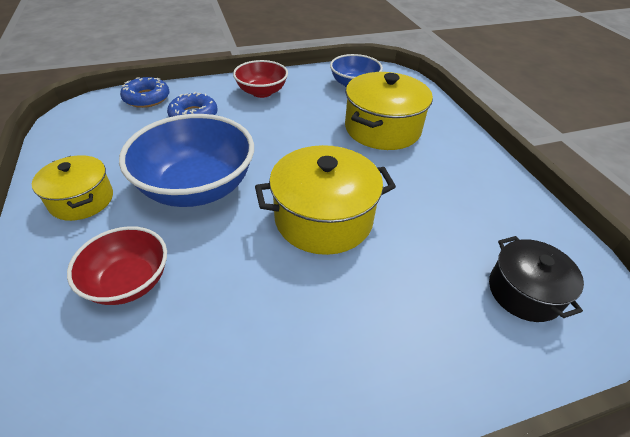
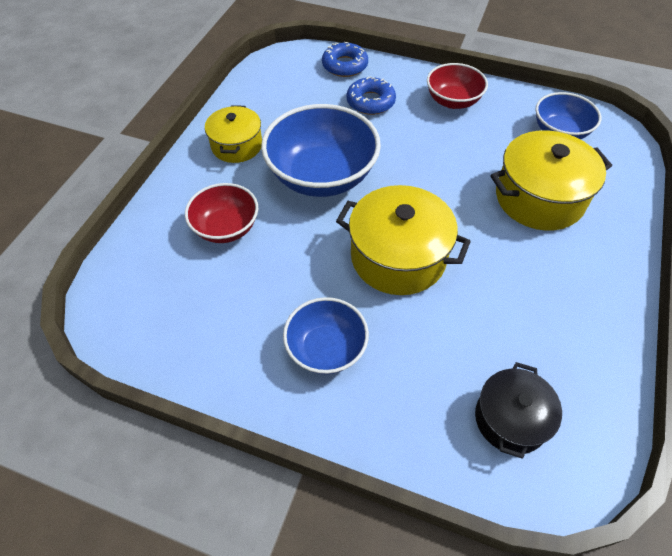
camera: 40 degrees right, 10 degrees up
none -> blue bowl [283,297,369,374]

